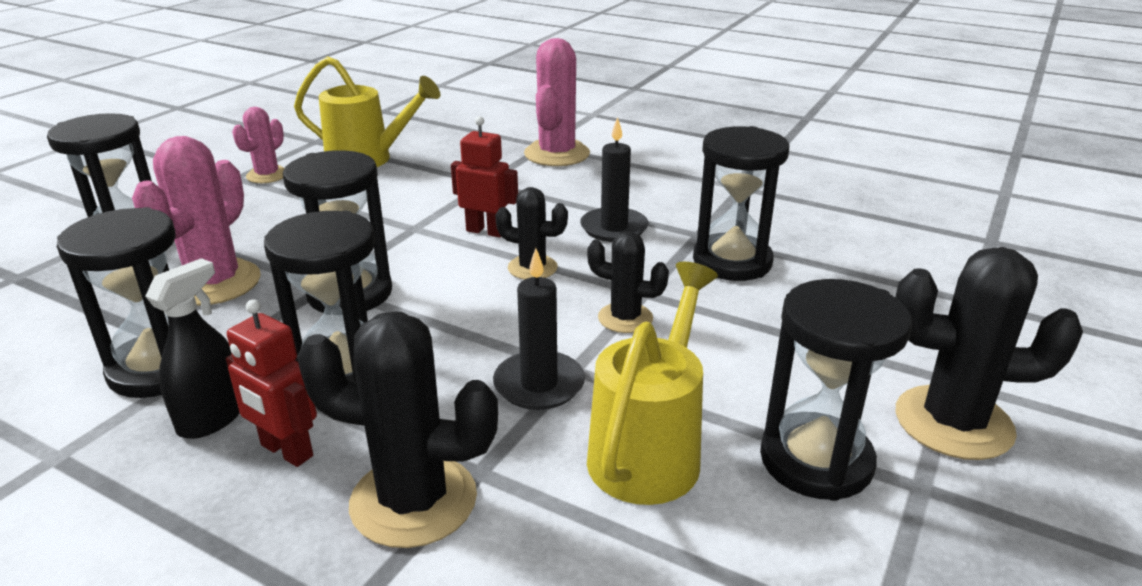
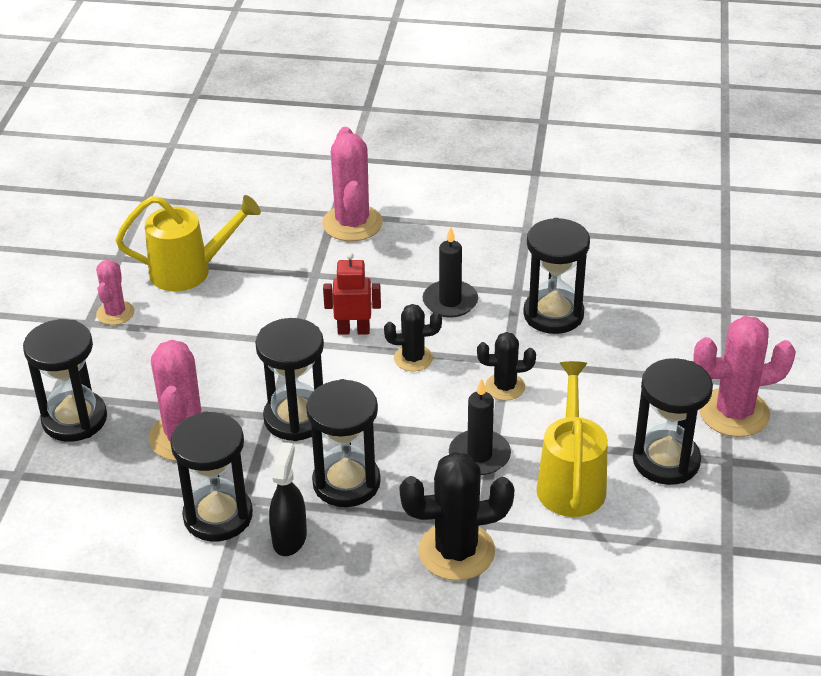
camera: 20 degrees left, 10 degrees up
red robot [226,299,317,467] -> none
black cactus [895,247,1083,460] -> pink cactus [693,316,796,437]

